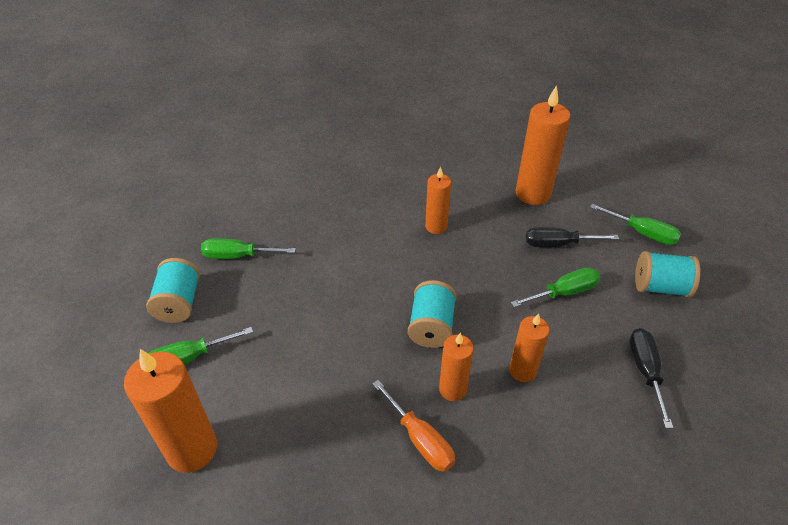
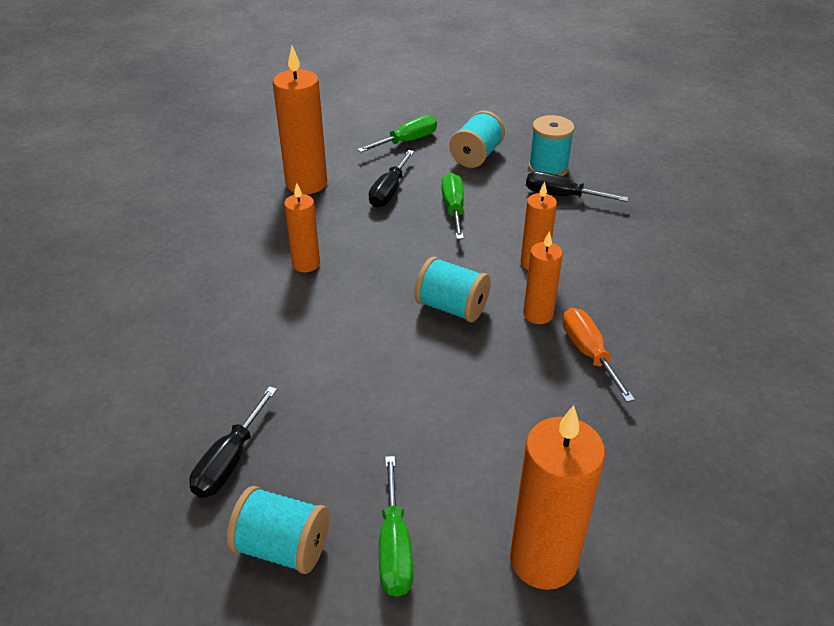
camera: 70 degrees left, 5 degrees down
green screwdriver [201,238,296,259] -> black screwdriver [189,386,277,498]
orange screwdriver [372,380,455,472] -> orange screwdriver turned 90 degrees counterclockwise [563,308,635,402]
none -> turquoise spool [528,115,575,176]

